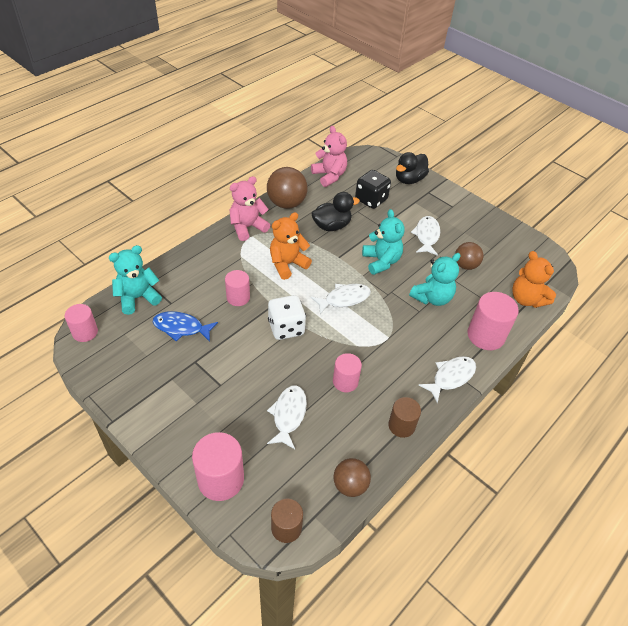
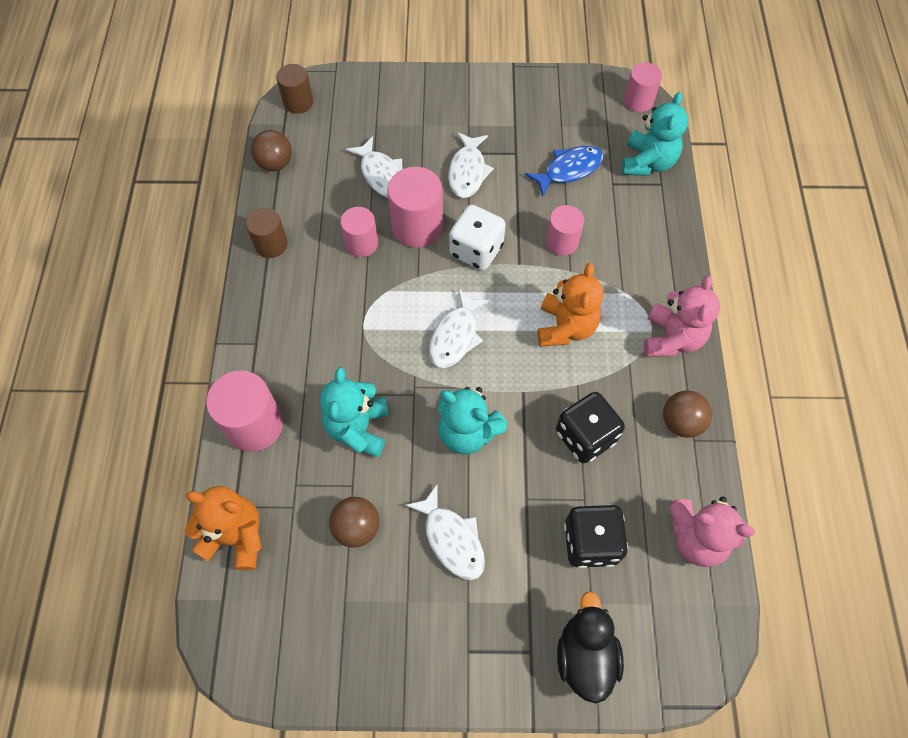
camera: 140 degrees right, 15 degrees up
pink cylinder [192,432,244,501] -> pink cylinder moved to [387,167,443,248]
brown ball [267,167,308,209] -> brown ball [663,390,712,438], size x0.64
black duck [311,192,360,231] -> black dice [556,392,625,463]
white fish [418,356,476,403] -> white fish moved to [448,132,494,198]

